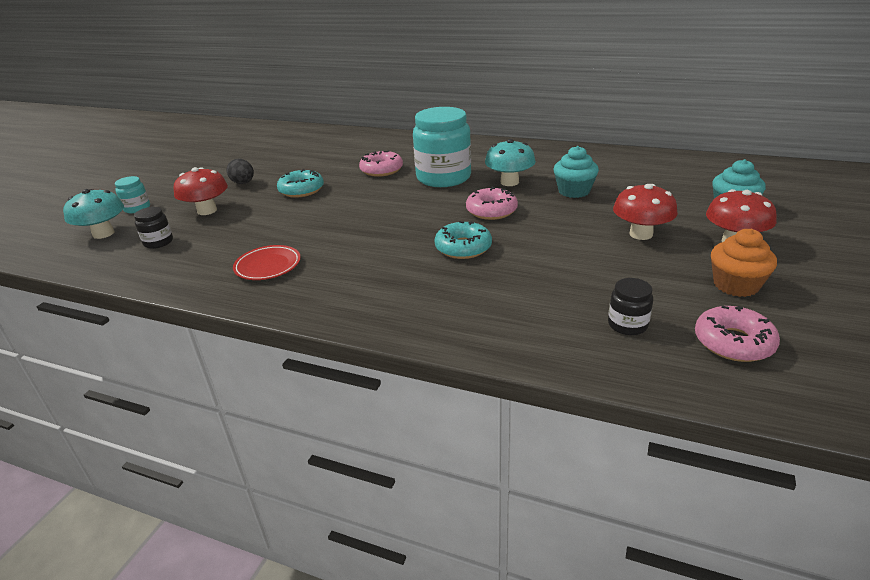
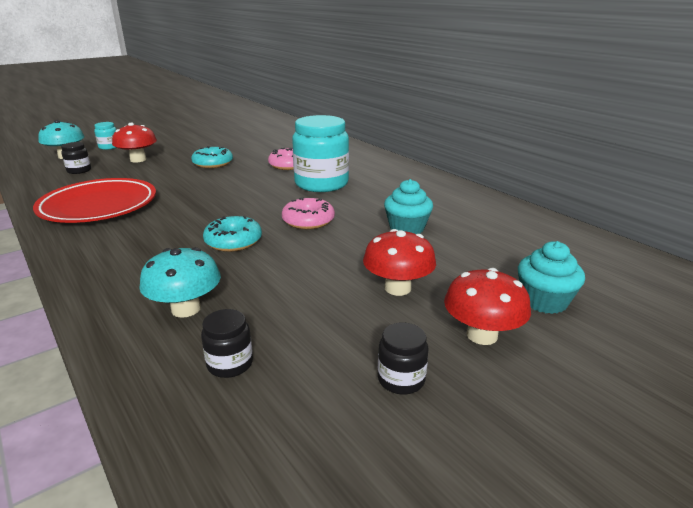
camera: 30 degrees right, 5 degrees down
black egg [227,159,254,184] -> none
red plate [233,245,301,280] -> red plate [33,178,156,223], size x1.97
turquoise mushroom [485,139,536,186] -> turquoise mushroom moved to [139,247,221,318]
pink donut [695,306,780,362] -> none
orange cupcake [711,229,777,297] -> black jar [378,323,429,394]

